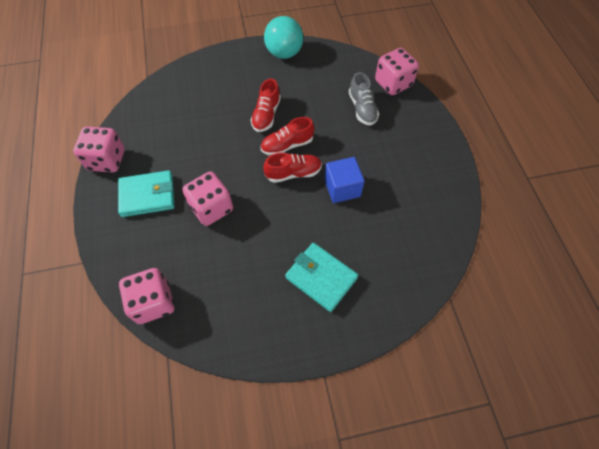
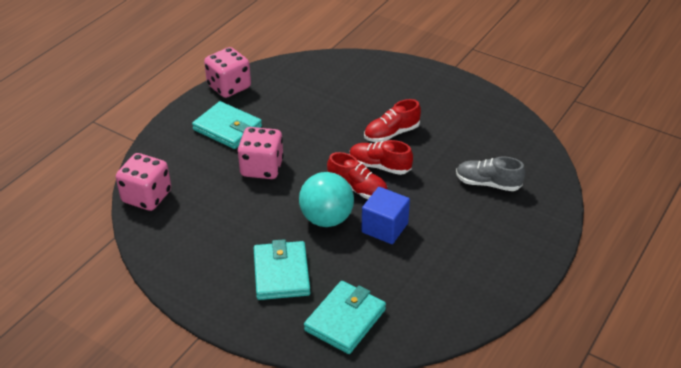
camera: 45 degrees right, 20 degrees down
turquoise ball [264,16,303,59] -> turquoise ball moved to [299,172,354,227]
grey shoe [349,72,379,126] -> grey shoe turned 75 degrees clockwise [456,156,525,191]
pink dice [375,48,419,95] -> none
none -> turquoise wallet [304,281,386,354]

